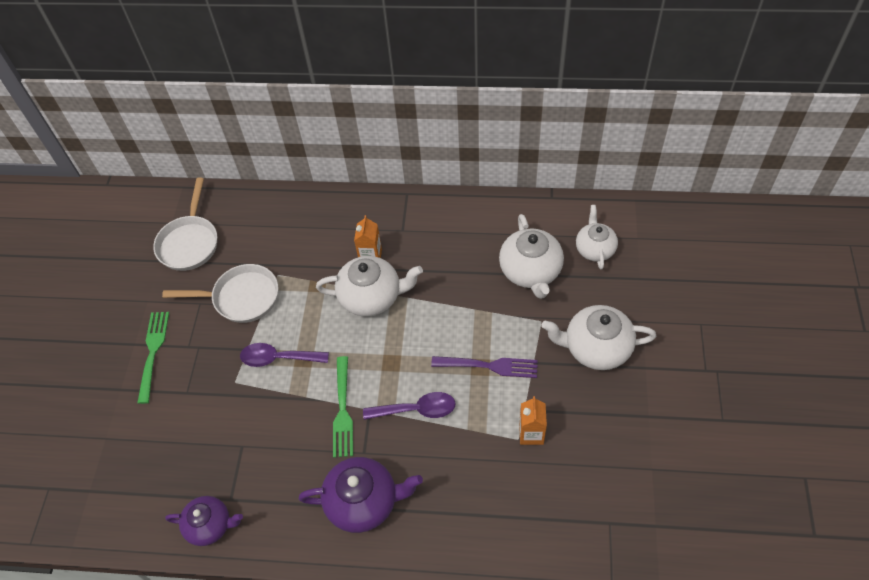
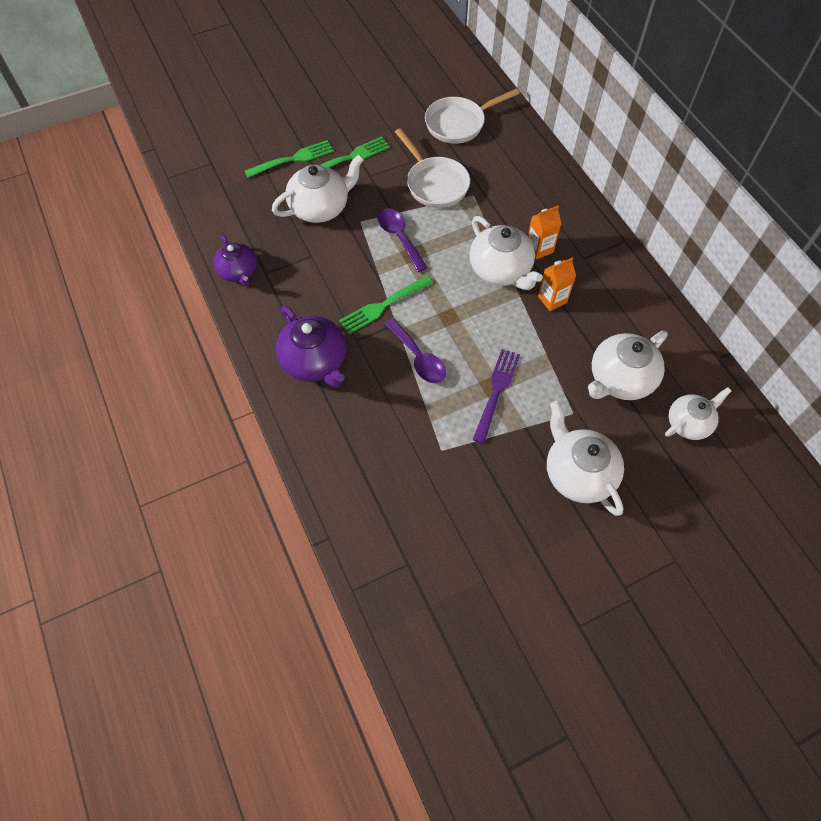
camera: 55 degrees right, 5 degrees up
purple fork [431,356,538,378] -> purple fork turned 135 degrees counterclockwise [472,349,520,444]
orange carton [519,396,547,445] -> orange carton moved to [538,258,576,311]
none -> green fork [245,140,334,178]
none -> white teapot [272,155,364,223]

